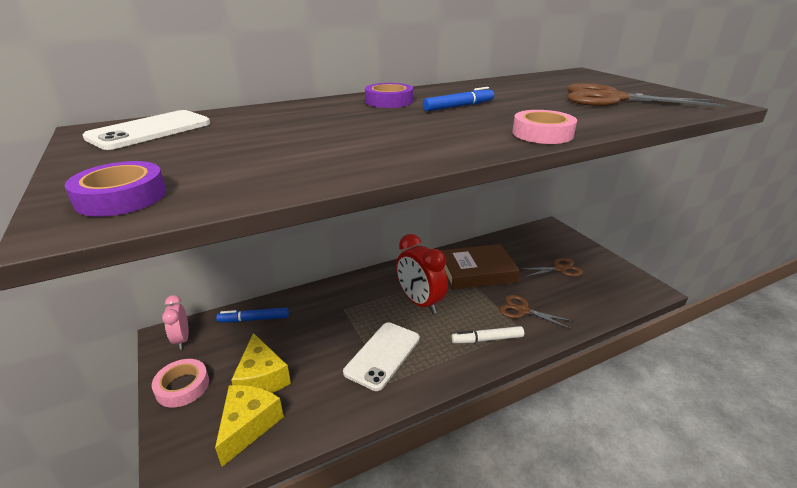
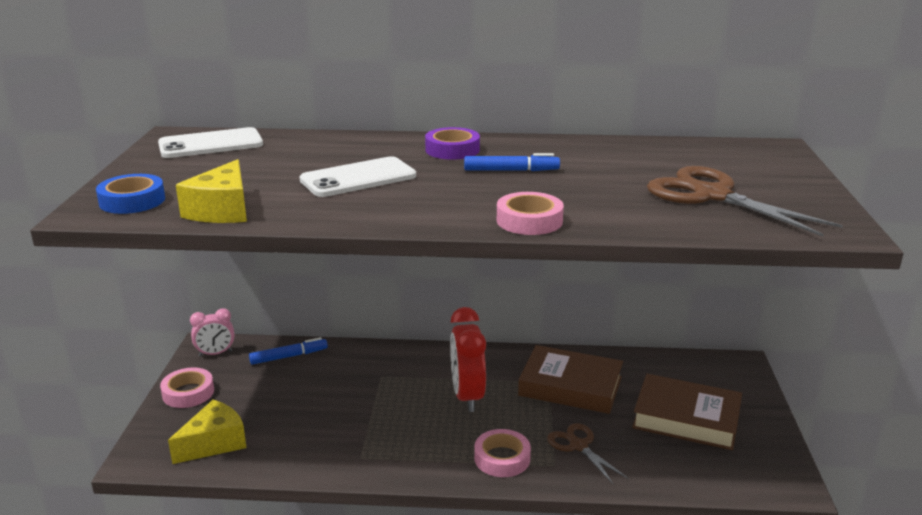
camera: 30 degrees right, 5 degrees down
purple tape [65,161,166,217] -> blue tape [96,174,165,214]
pink clock [162,295,189,350] -> pink clock turned 120 degrees counterclockwise [190,308,235,357]
blue marker [216,307,289,322] -> blue marker turned 135 degrees clockwise [249,337,328,365]
yellow cheese [231,333,291,393] -> yellow cheese moved to [176,159,247,223]
white phone [343,322,420,391] -> white phone moved to [300,156,416,197]
white marker [451,326,524,344] -> pink tape [474,429,531,477]
brown scissors [520,258,583,277] -> brown book [632,374,742,450]

